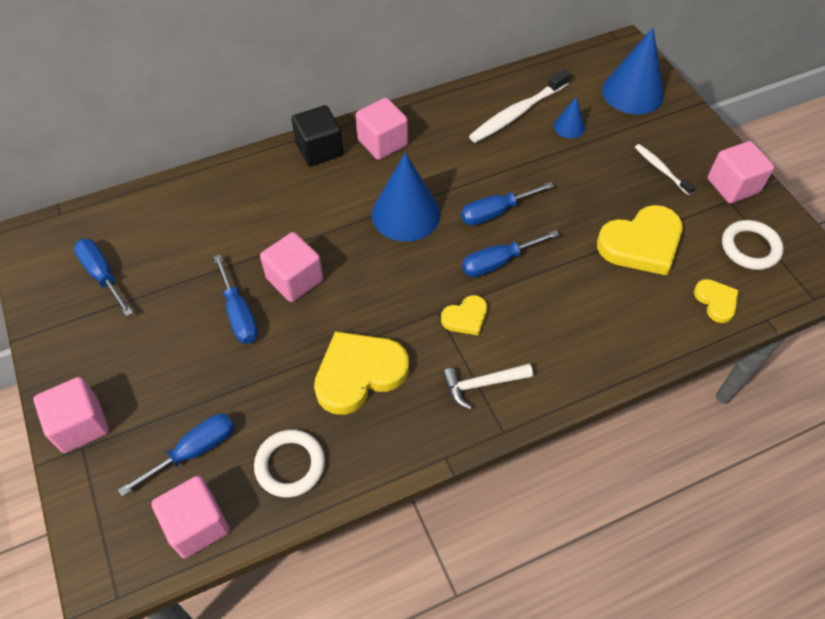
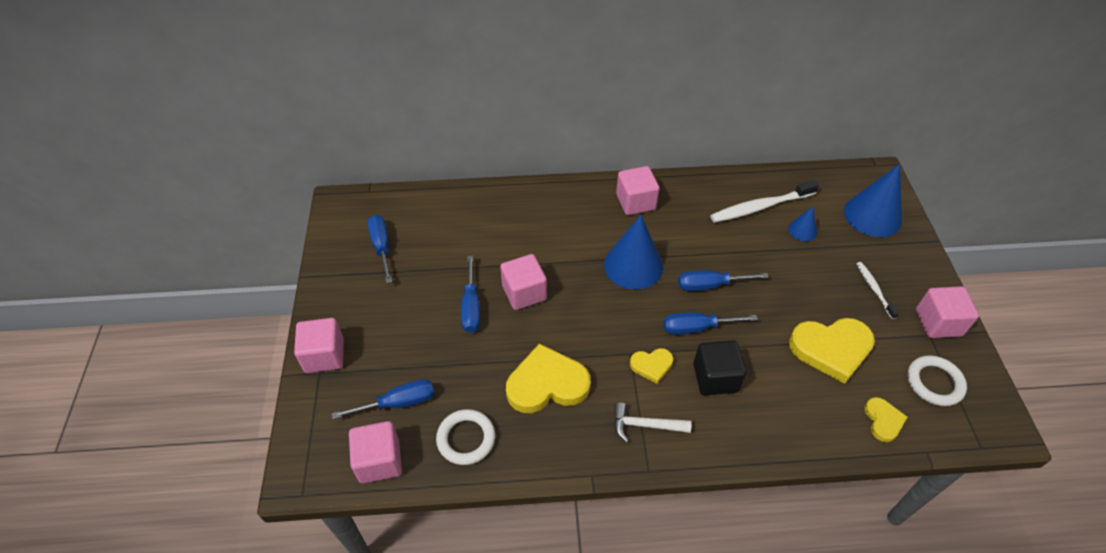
camera: 20 degrees right, 5 degrees down
black cube [292,105,343,166] -> black cube moved to [693,340,746,395]

